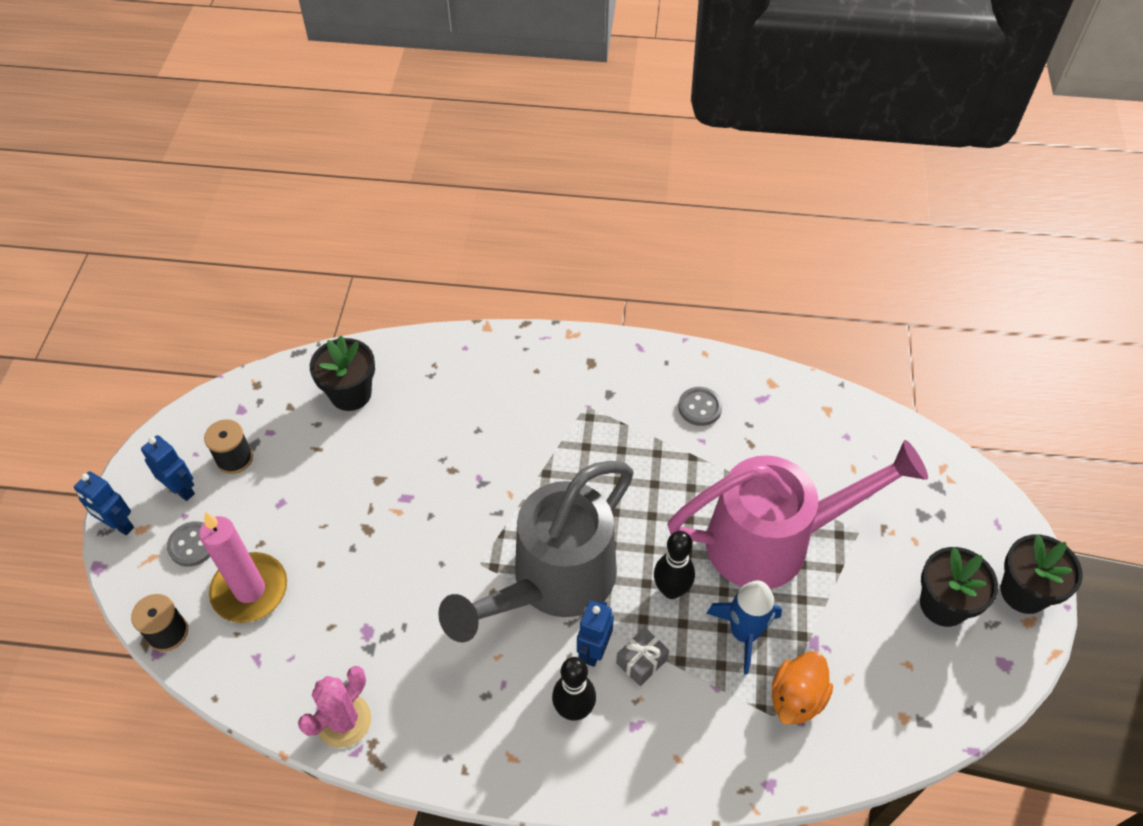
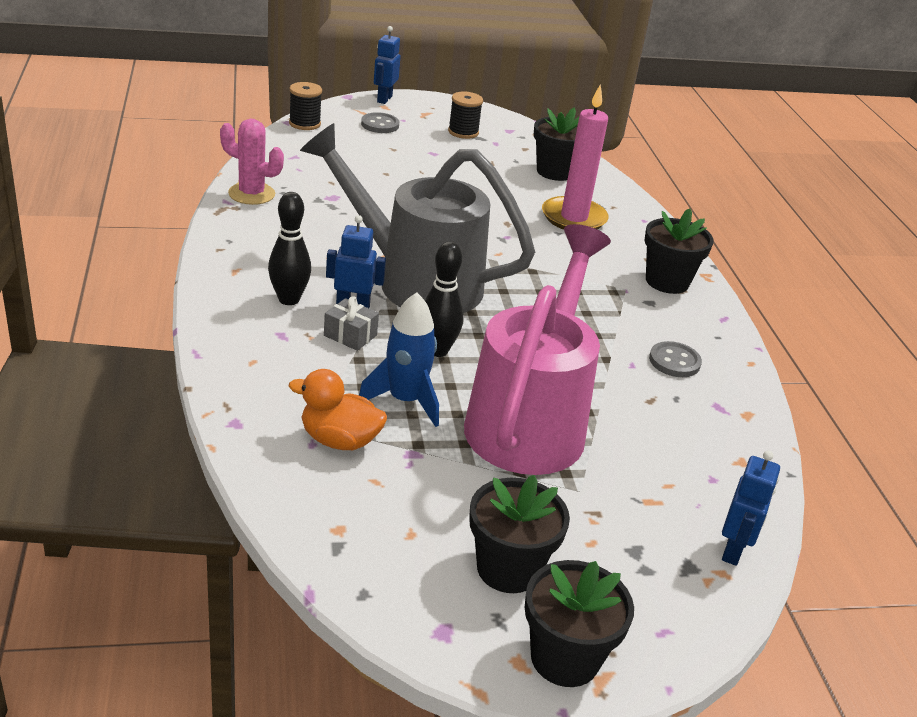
camera: 70 degrees right, 20 degrees down
blue robot [141,435,195,501] -> blue robot moved to [722,451,780,566]
pink candle [199,512,287,623] -> pink candle moved to [542,84,609,230]
pink watering can [667,440,928,589] -> pink watering can turned 135 degrees counterclockwise [464,224,611,475]
none -> black flower pot [645,209,714,294]

